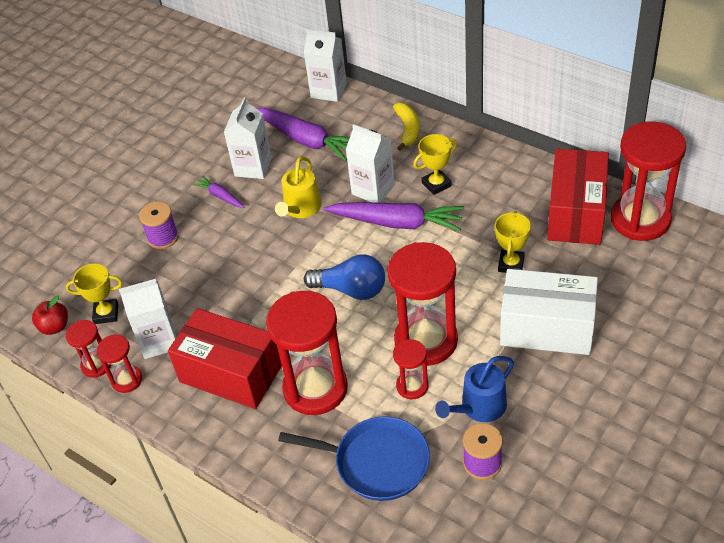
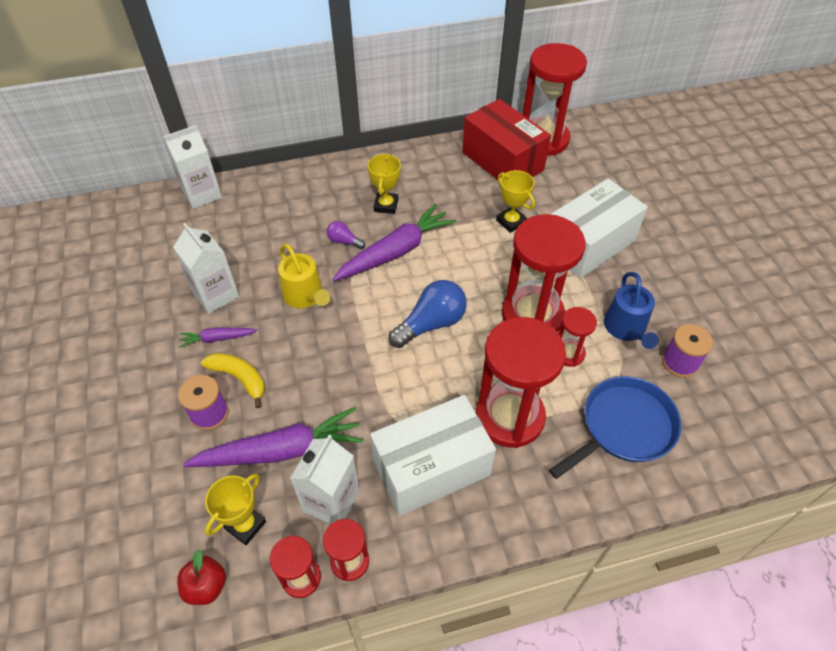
camera: 55 degrees left, 5 degrees up
red box [168,308,282,409] -> white box [370,395,496,516]
purple carrot [256,108,350,161] -> purple carrot moved to [183,407,364,467]
white carton [346,124,395,203] -> purple light bulb [327,221,365,249]
yellow banana [393,103,419,150] -> yellow banana moved to [201,353,265,408]

